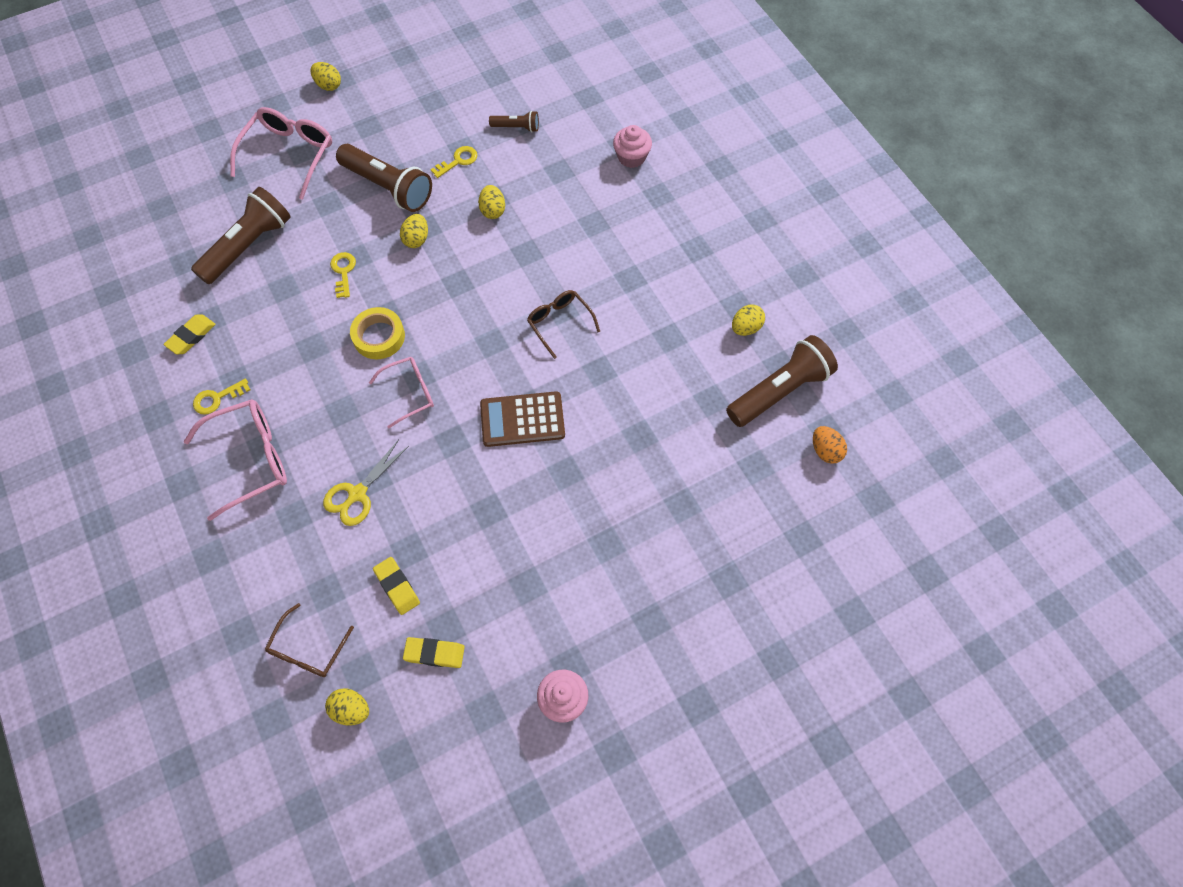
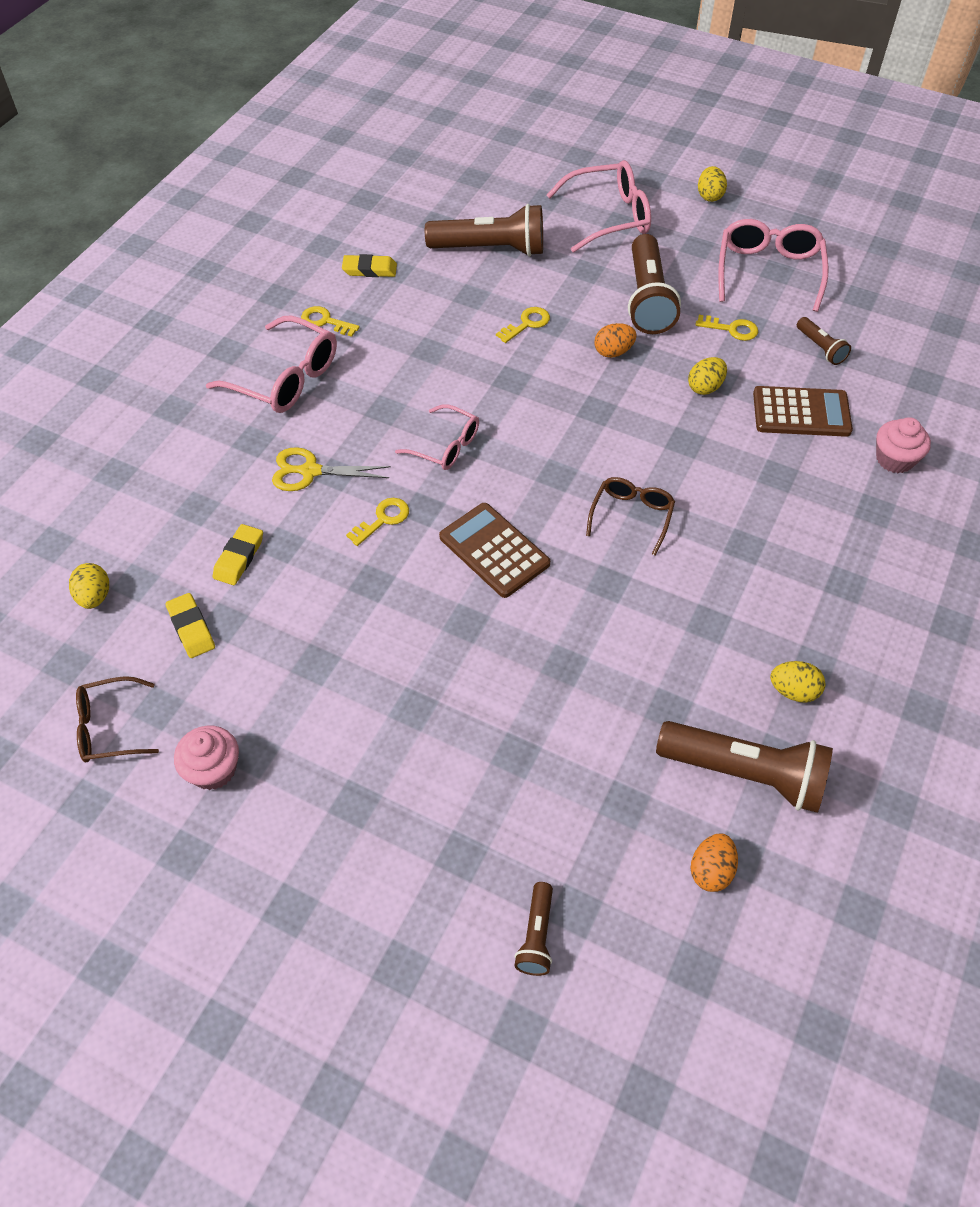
camera: 55 degrees right, 10 degrees down
brown glasses [265,603,354,677] -> brown glasses moved to [76,676,159,762]
yellow tape [350,307,405,359] -> none
yellow egg [400,214,428,248] -> orange egg [594,323,636,358]
none -> yellow key [346,498,409,546]
none -> brown flashlight [514,882,553,976]
none -> pink glasses [718,219,828,312]
none -> brown calculator [753,386,853,437]

